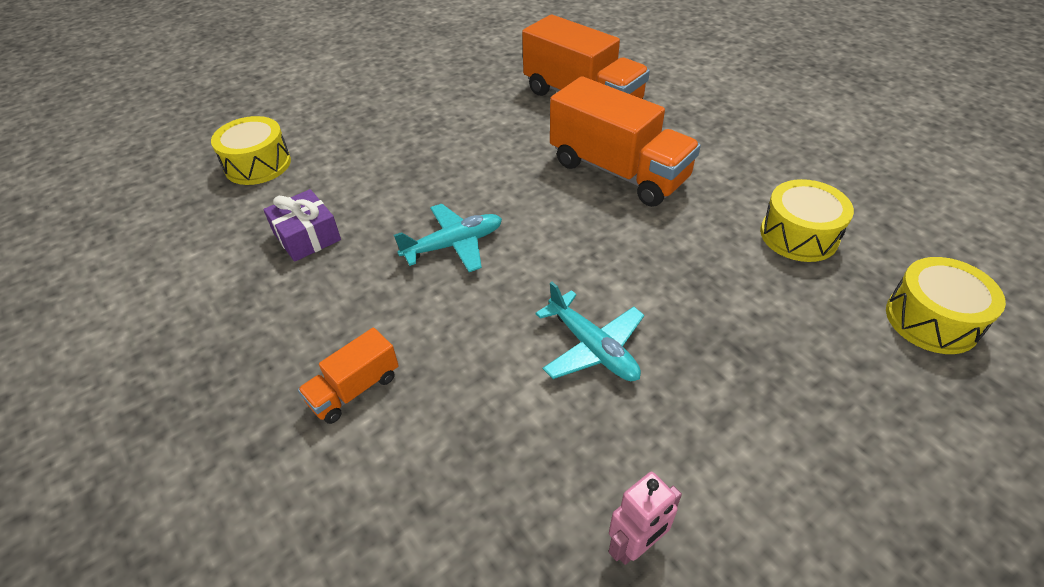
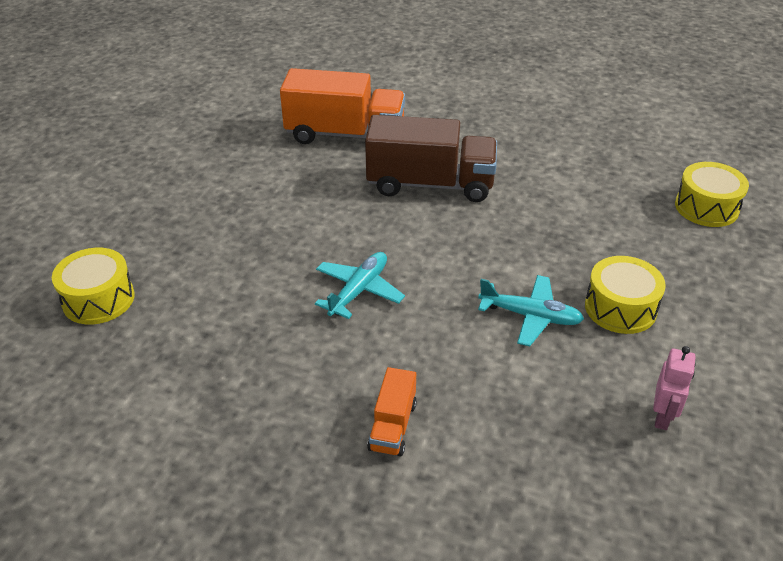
camera: 35 degrees left, 5 degrees down
purple gift [263,189,341,262] -> none
orange truck [550,76,701,207] -> brown truck [365,115,497,202]
yellow drum [760,179,854,262] -> yellow drum moved to [585,256,666,334]

